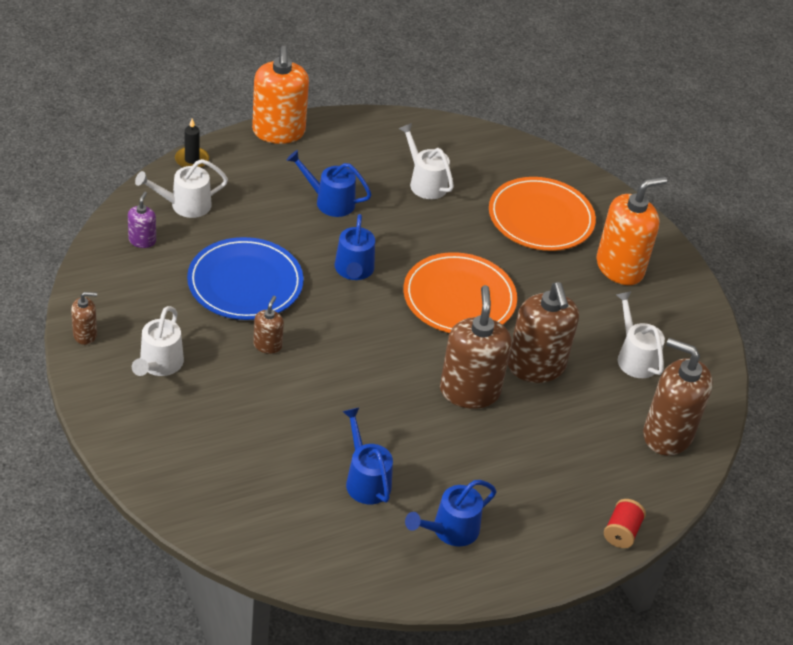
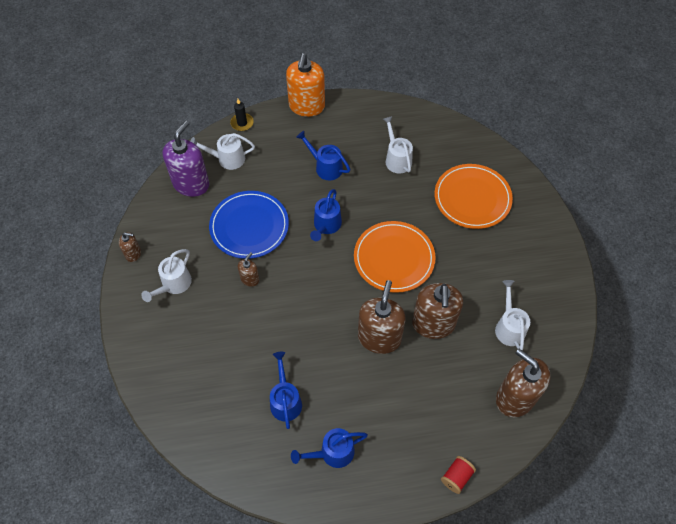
camera: 20 degrees right, 15 degrees up
purple soap dispenser [128,192,156,248] -> purple soap dispenser [162,121,209,197], size x2.08
orange soap dispenser [597,176,667,285] -> none

